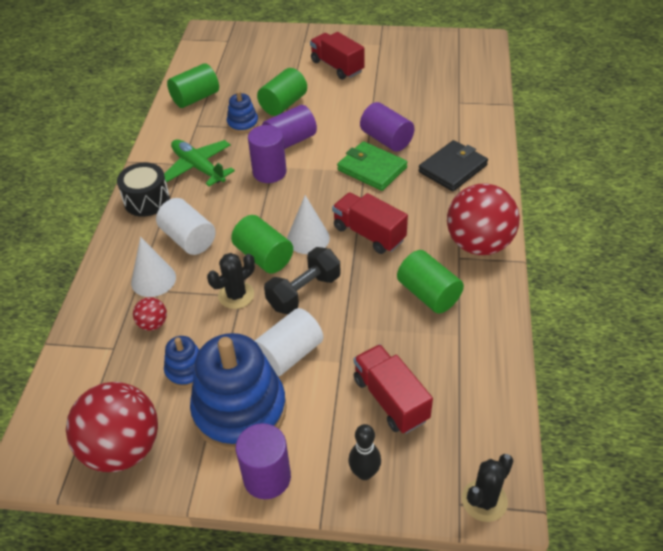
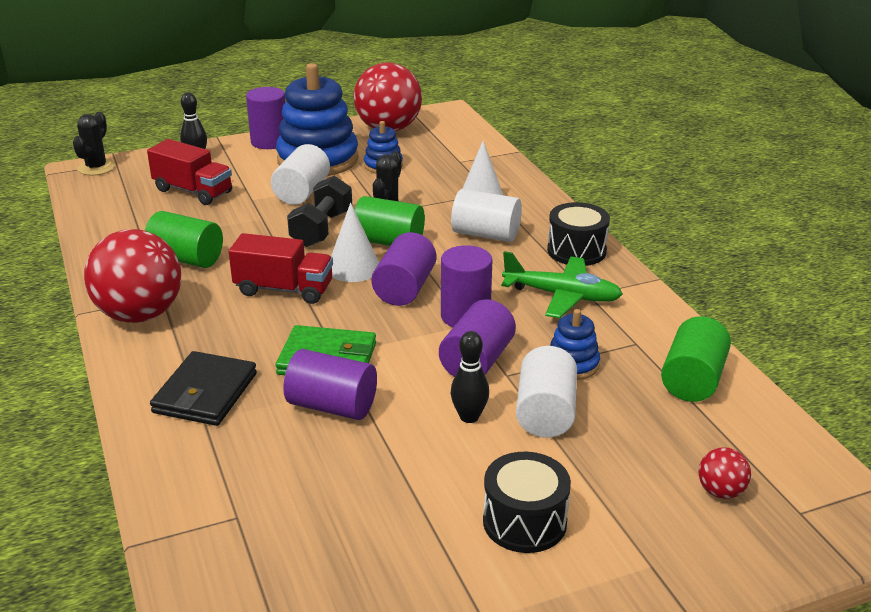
camera: 150 degrees right, 15 degrees down
red ball [133,297,167,331] -> red ball moved to [699,447,751,499]
green cylinder [257,68,307,116] -> white cylinder [516,346,577,438]
red truck [310,32,365,80] -> black drum [483,452,571,553]
none -> purple cylinder [371,232,437,306]
none -> black bowling pin [451,331,489,423]

